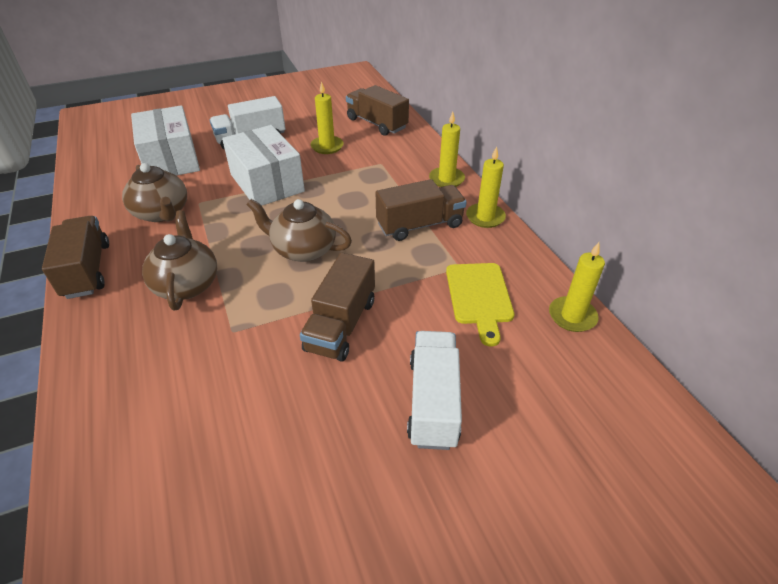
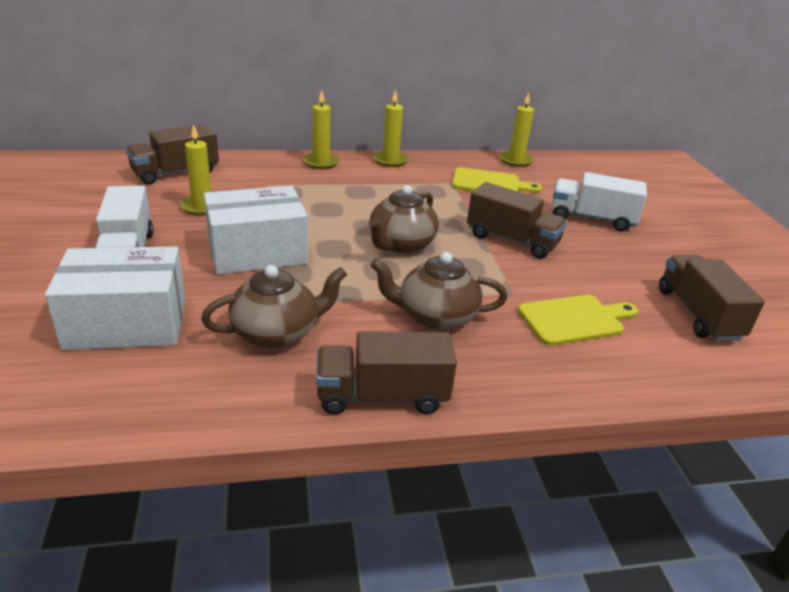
camera: 80 degrees left, 10 degrees down
brown truck [376,179,467,241] -> brown truck moved to [659,255,765,341]
none -> yellow cutting board [518,295,638,346]

